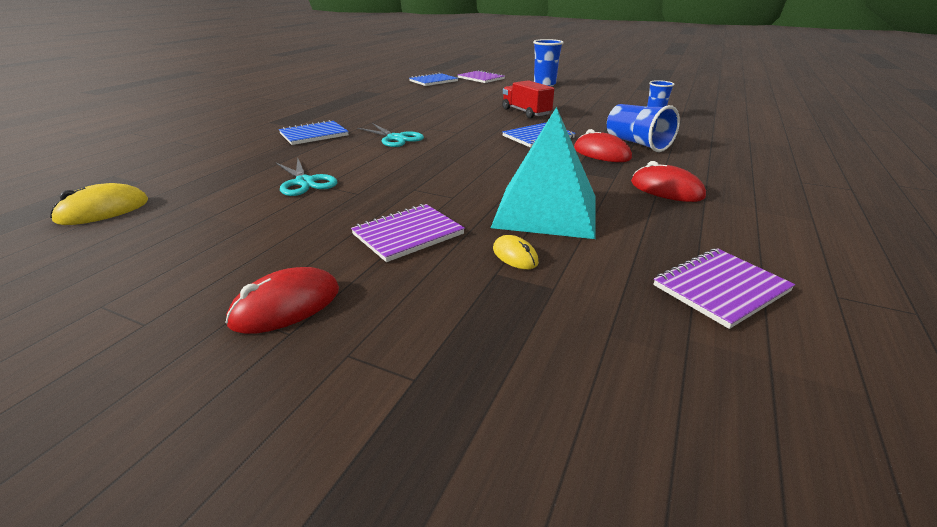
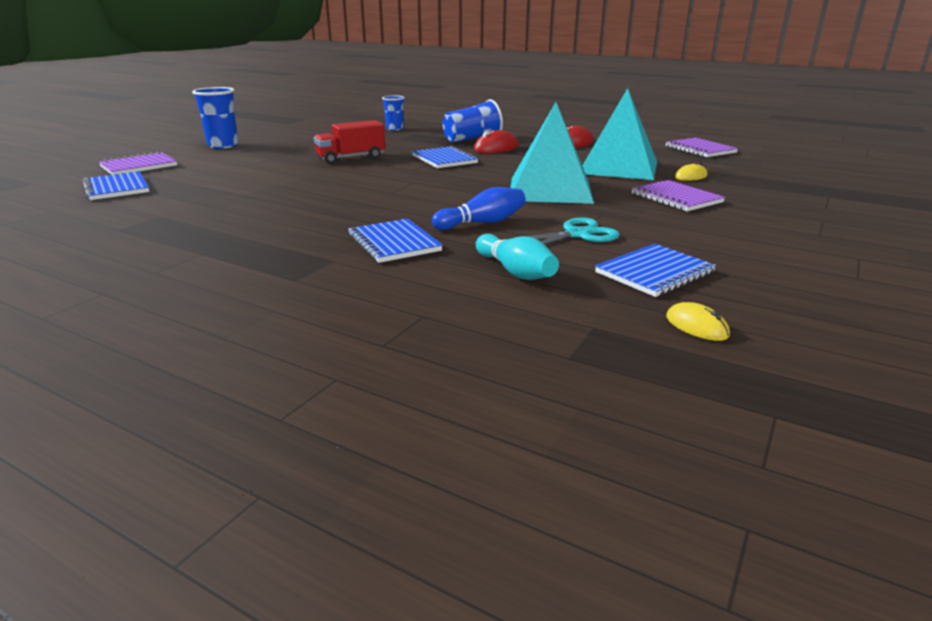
camera: 85 degrees left, 5 degrees down
yellow mouse [50,183,148,225] -> yellow mouse [666,302,730,341], size x0.61
red mouse [225,267,339,334] -> none
turquoise scissors [358,123,424,147] -> none
none -> blue bowling pin [432,187,526,230]
none -> turquoise bowling pin [476,234,559,280]
none -> turquoise pyramid [510,102,594,204]
none -> blue notebook [595,244,716,297]

